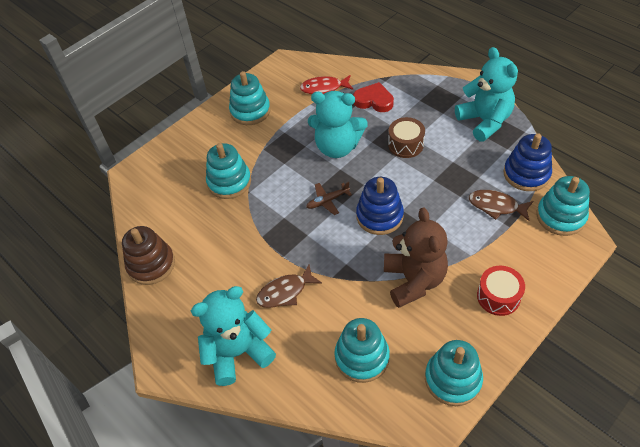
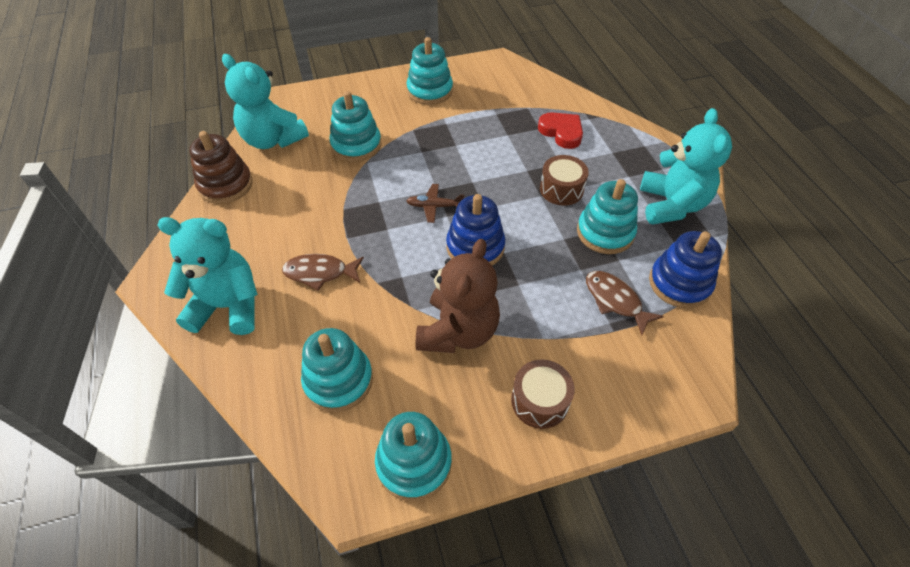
camera: 25 degrees right, 0 degrees up
red fish [300,75,353,94] -> none
turquoise teddy bear [308,91,368,158] -> turquoise teddy bear moved to [222,54,309,149]
red drum [477,266,525,316] -> brown drum [511,360,575,429]
turquoise stacking toy [536,176,590,236] -> turquoise stacking toy moved to [577,179,638,254]

